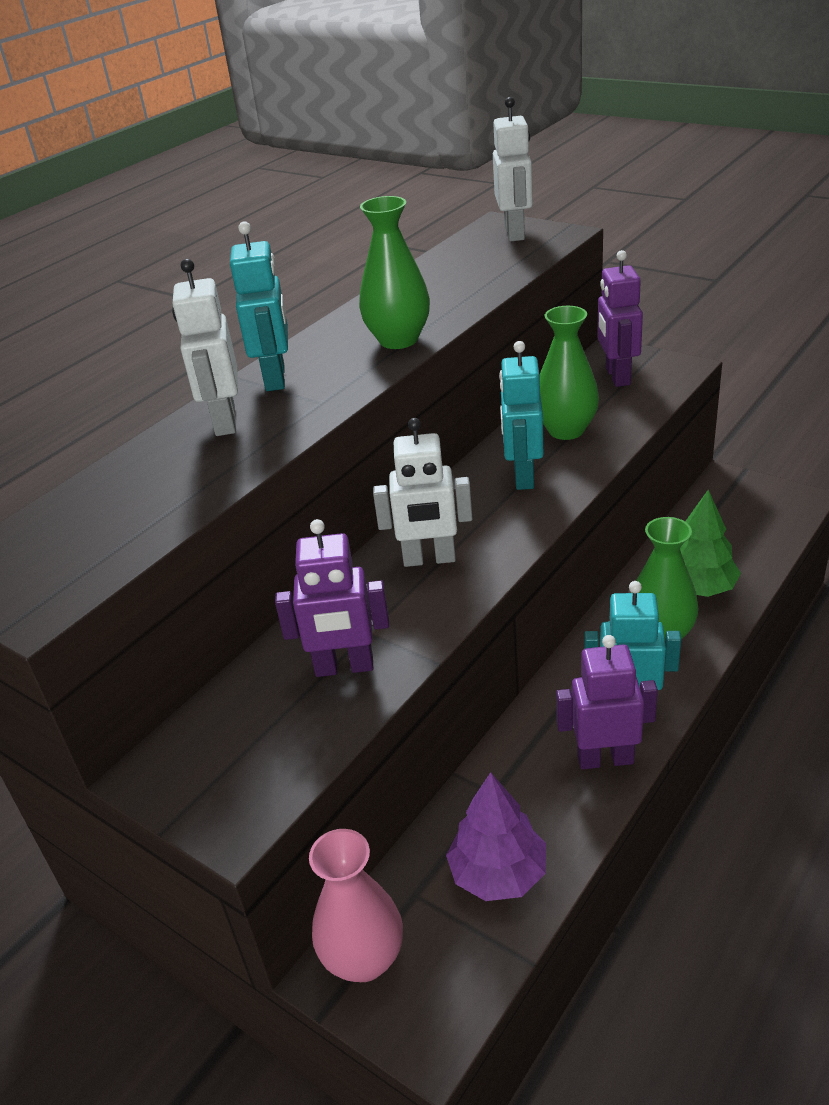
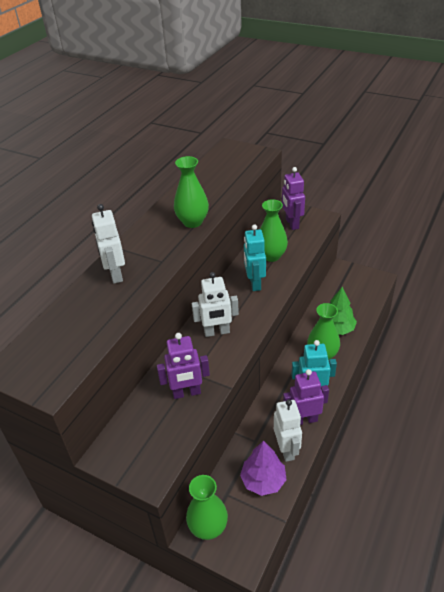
camera: 10 degrees left, 5 degrees up
turquoise robot [230,221,288,391] -> none
pink vase [309,829,403,982] -> green vase [186,475,228,540]
white robot [493,97,533,241] -> white robot moved to [274,399,302,462]

